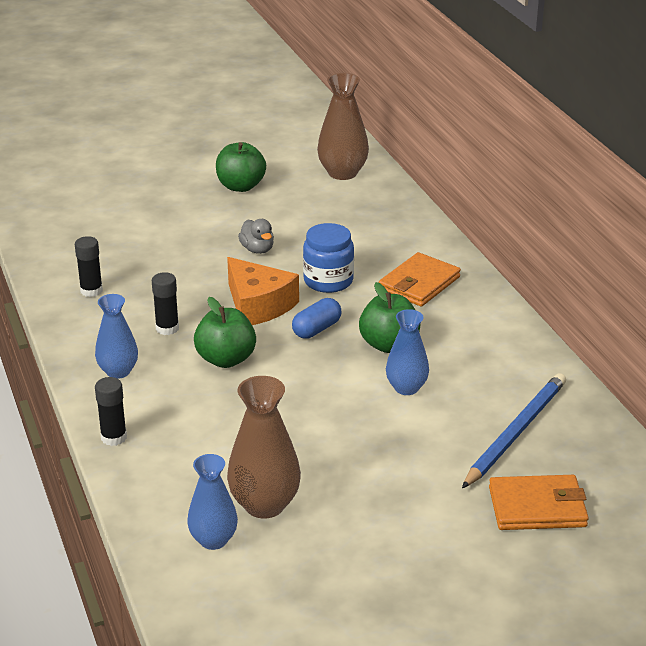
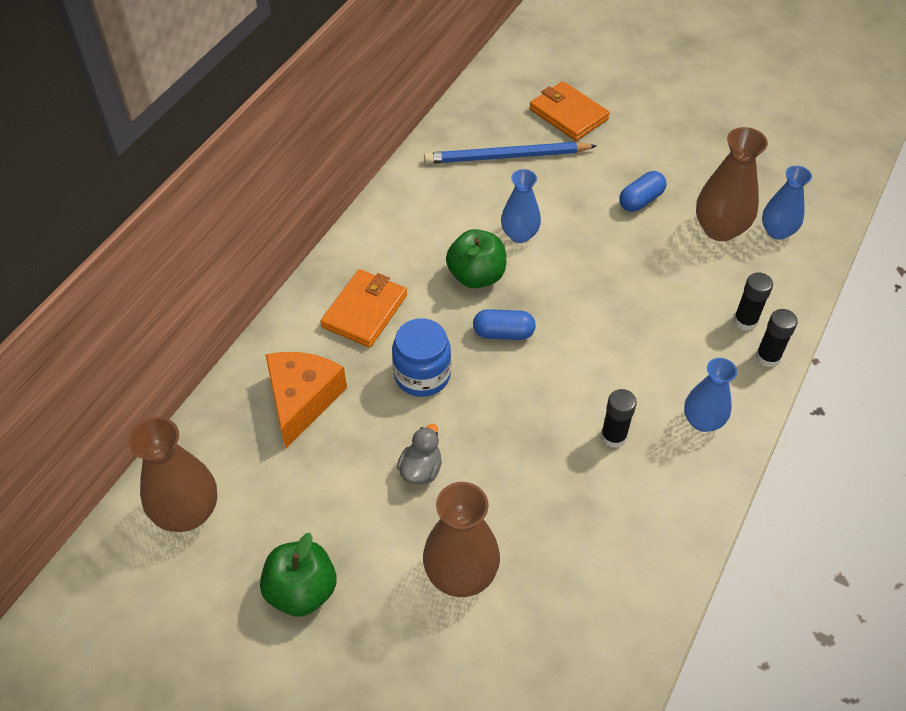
camera: 130 degrees left, 20 degrees up
black glue stick [75,236,103,297] -> black glue stick moved to [733,272,773,331]
green apple [194,297,256,368] -> none
orange cheese [227,257,299,325] -> orange cheese moved to [265,352,347,448]
orange wallet [379,252,461,307] -> orange wallet turned 60 degrees counterclockwise [320,269,407,348]
none -> brown vase [423,482,500,597]
none -> blue capsule [619,171,666,212]

